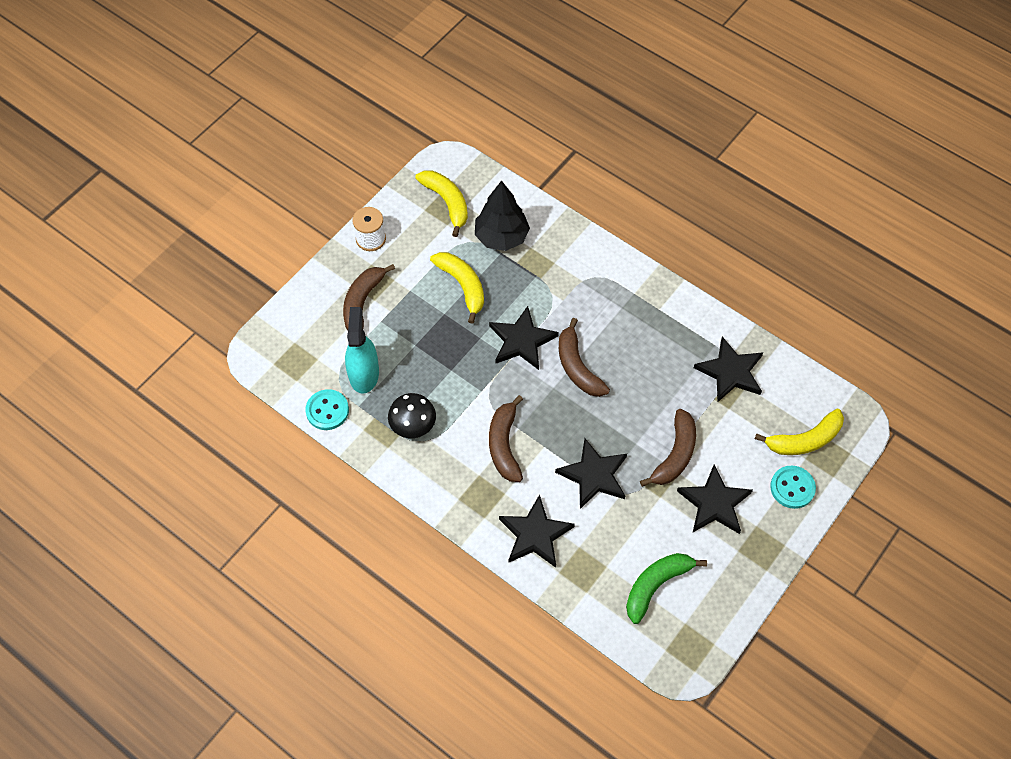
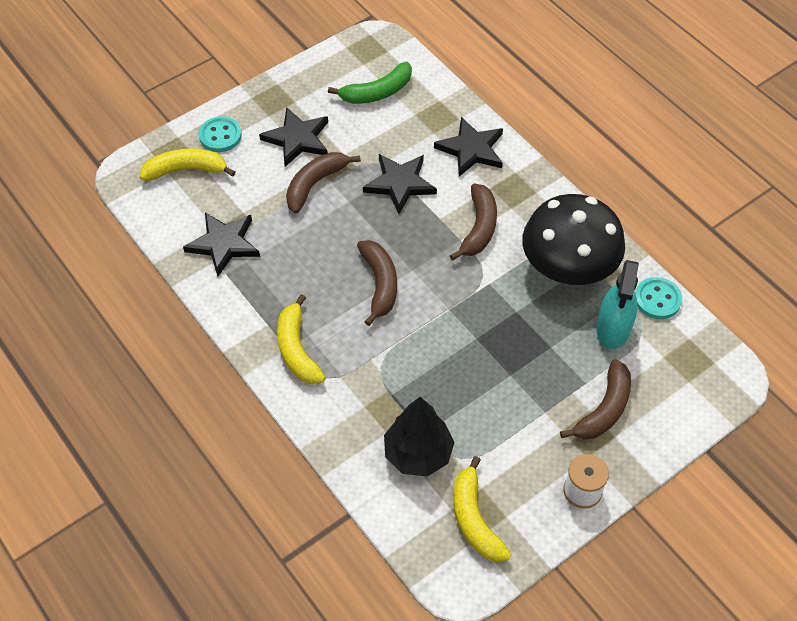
camera: 165 degrees left, 5 degrees down
black mushroom [388,393,436,438] -> black mushroom [522,194,625,285], size x1.97
yellow banana [430,252,484,324] -> yellow banana moved to [277,294,325,384]
black star [489,306,559,370] -> none

